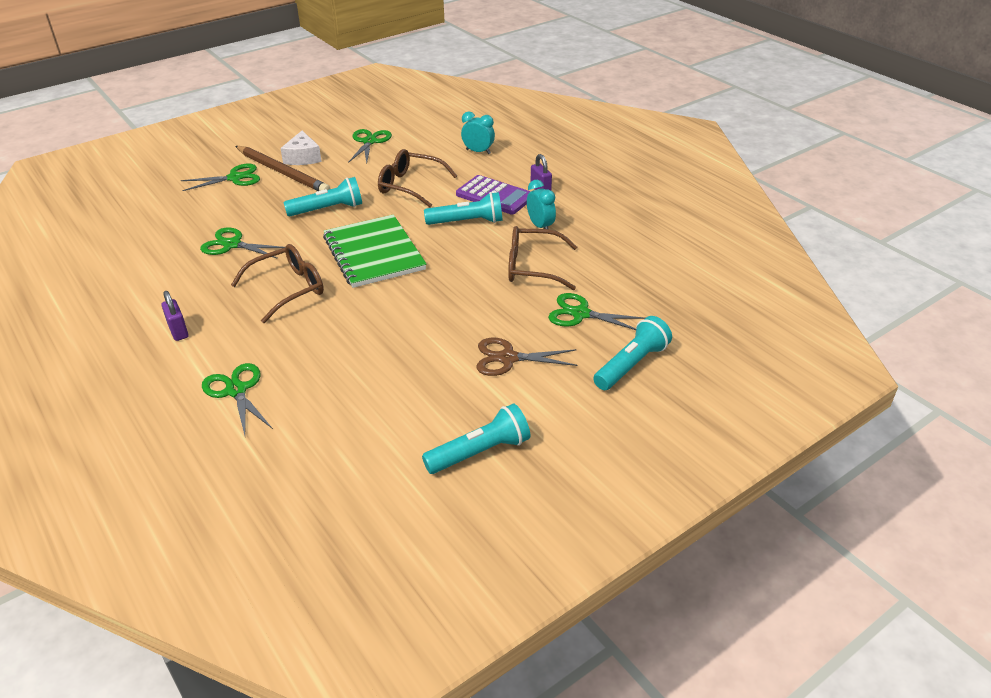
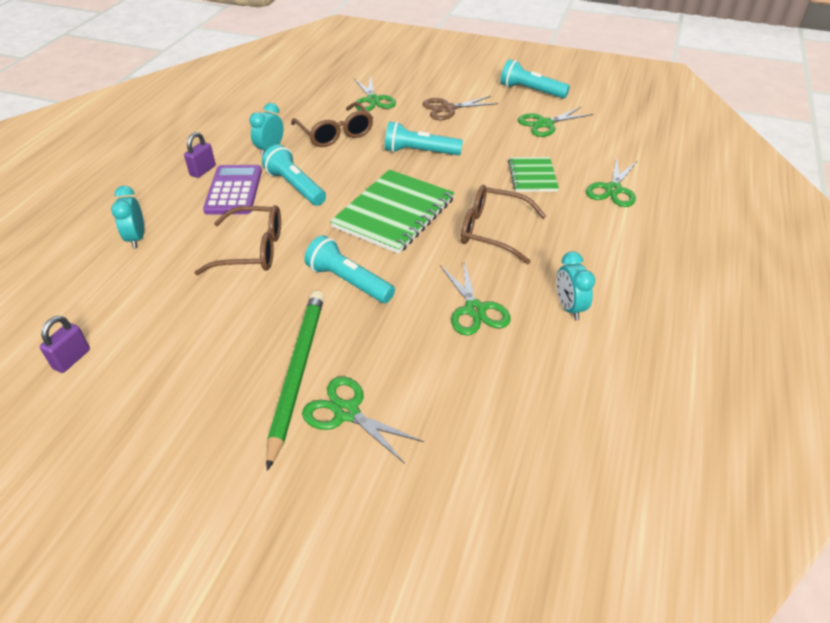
camera: 125 degrees left, 5 degrees up
purple padlock [162,291,188,341] -> purple padlock moved to [40,316,90,373]
brown pencil [236,146,331,191] -> green pencil [266,291,324,471]
white cheese [280,131,322,165] -> none
green scissors [348,129,392,164] -> green scissors moved to [518,107,593,137]
brown glasses [378,149,457,207] -> brown glasses turned 75 degrees counterclockwise [195,205,281,275]
brown scissors [477,338,578,376] -> brown scissors turned 105 degrees clockwise [422,96,498,120]
turquoise flashlight [593,316,672,390] -> turquoise flashlight moved to [385,121,463,155]
none -> green notebook [508,157,559,192]
none -> turquoise clock [556,251,595,320]

